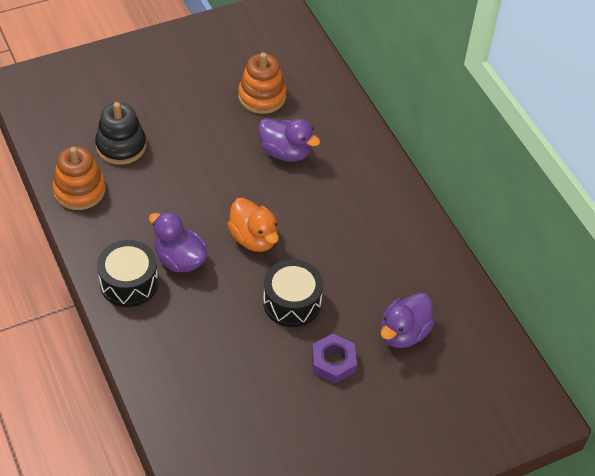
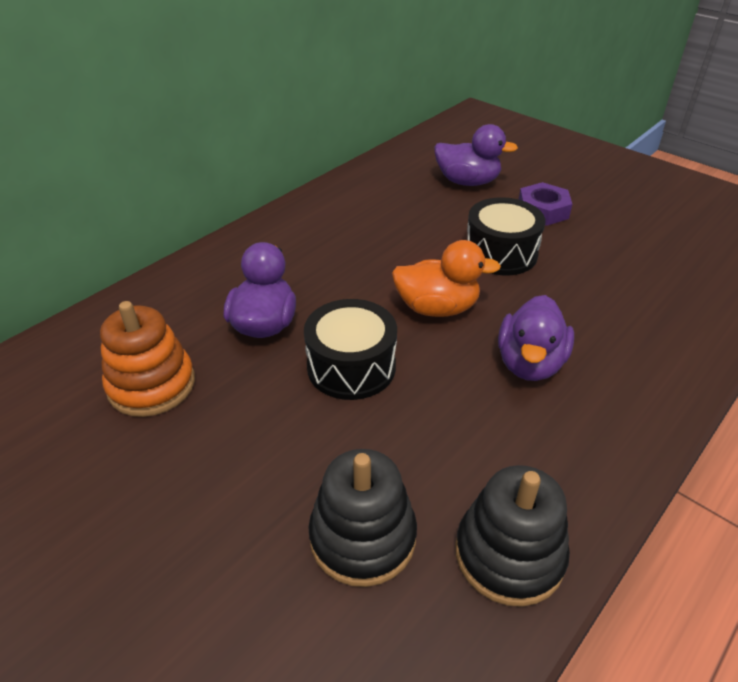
camera: 110 degrees left, 10 degrees down
orange stacking toy [52,146,105,210] -> black stacking toy [456,465,570,607]
black drum [97,240,158,307] -> black drum moved to [304,299,397,400]
orange duck [227,198,279,252] -> orange duck turned 60 degrees clockwise [392,240,501,317]

